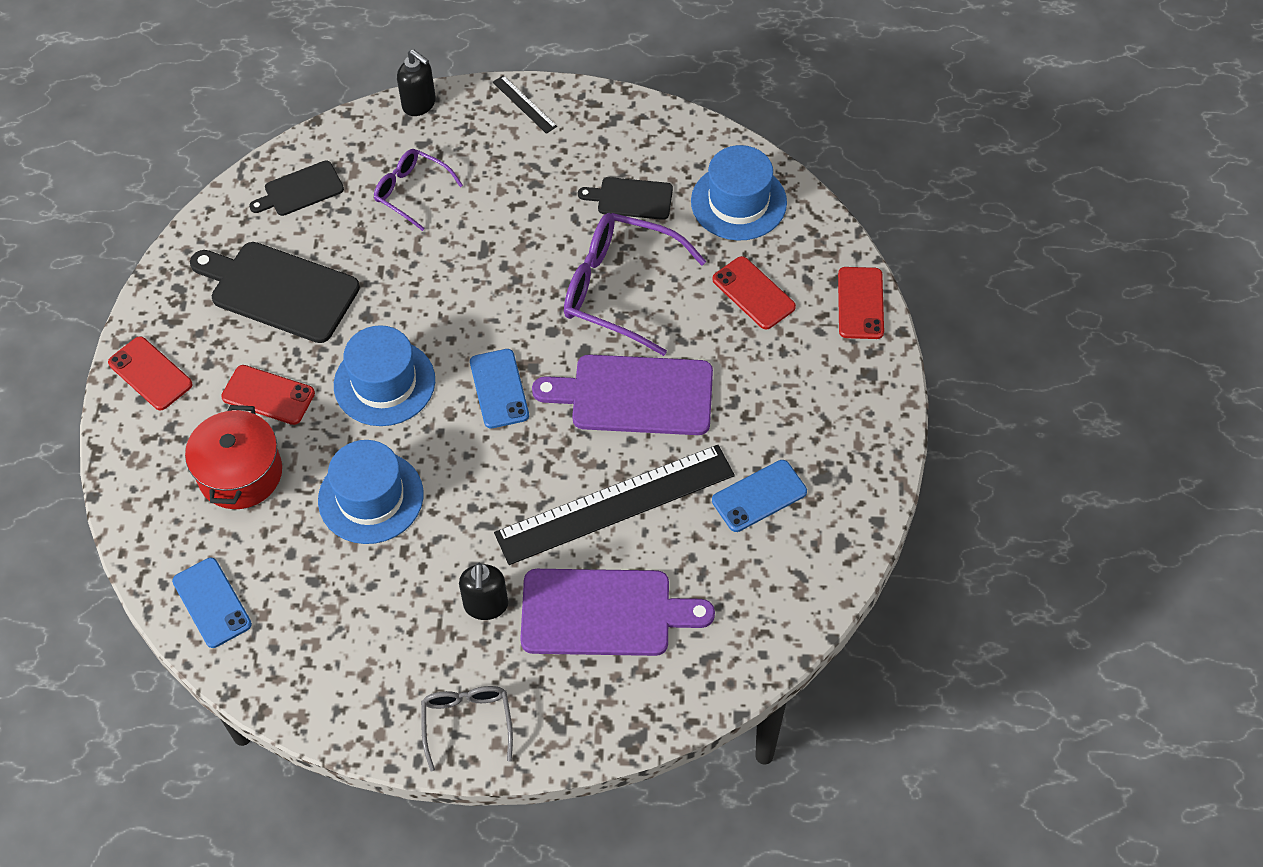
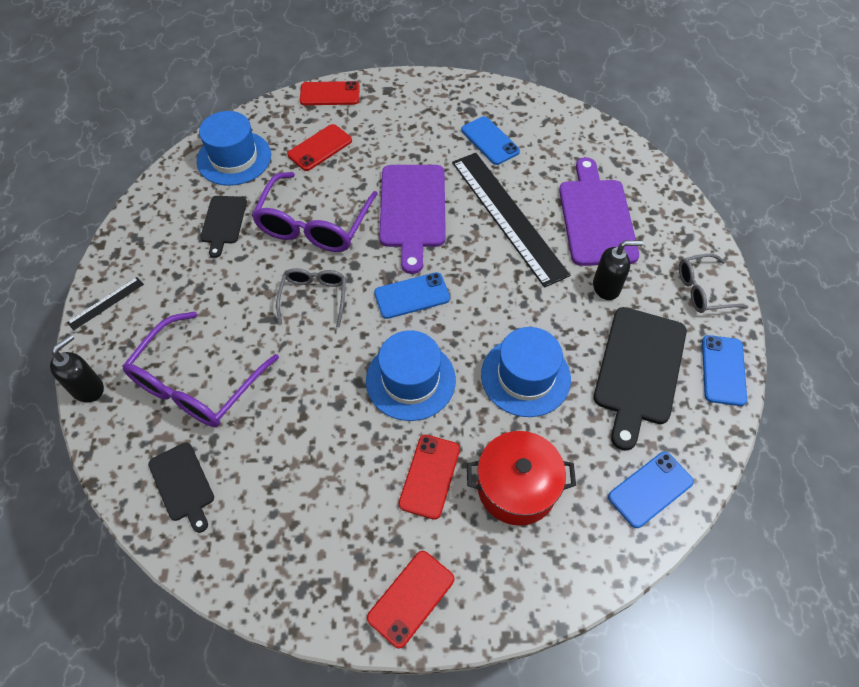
camera: 95 degrees left, 0 degrees up
black cutting board [190,242,360,343] -> black cutting board moved to [594,307,687,451]
purple glasses [374,149,463,231] -> purple glasses [122,311,279,427], size x1.73
none -> grey glasses [276,268,346,328]
none -> blue phone [702,335,747,406]

